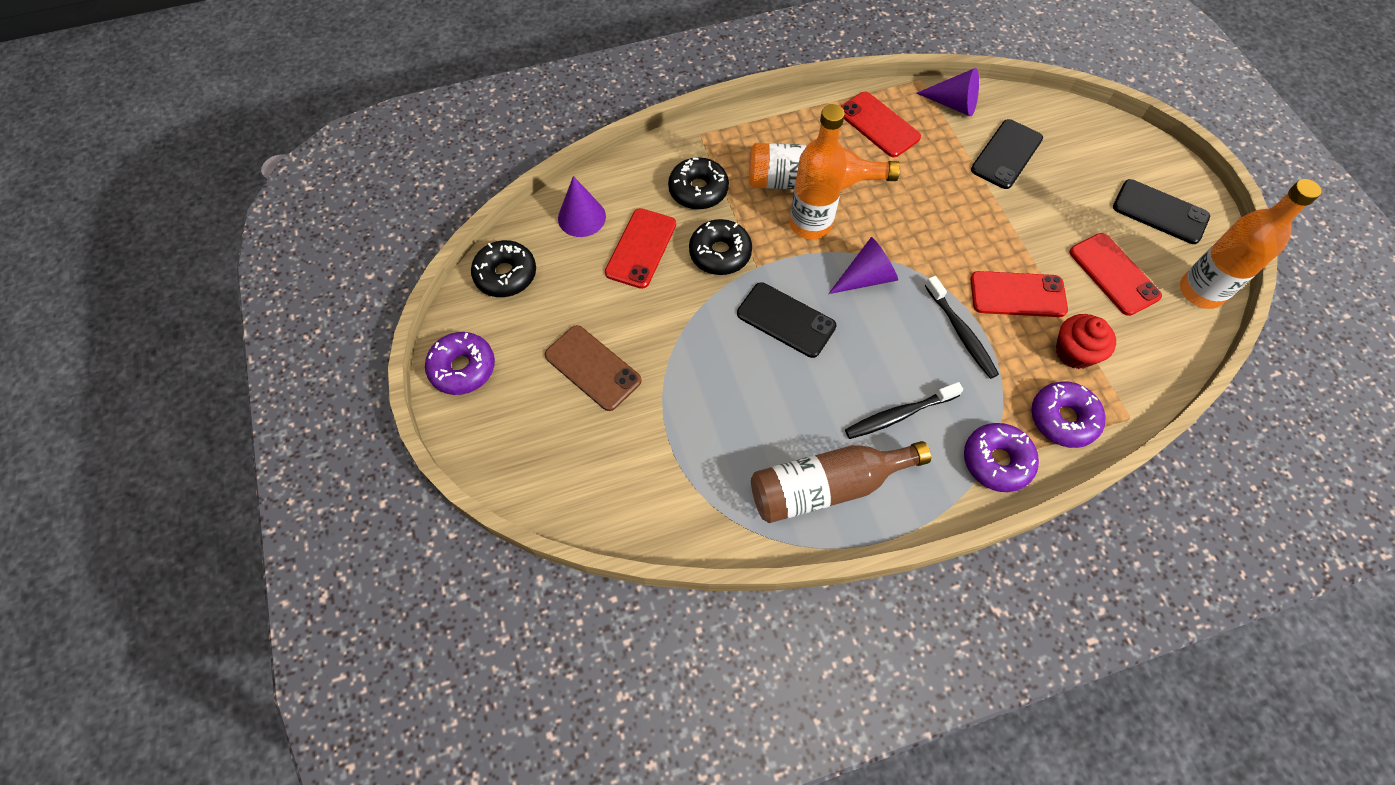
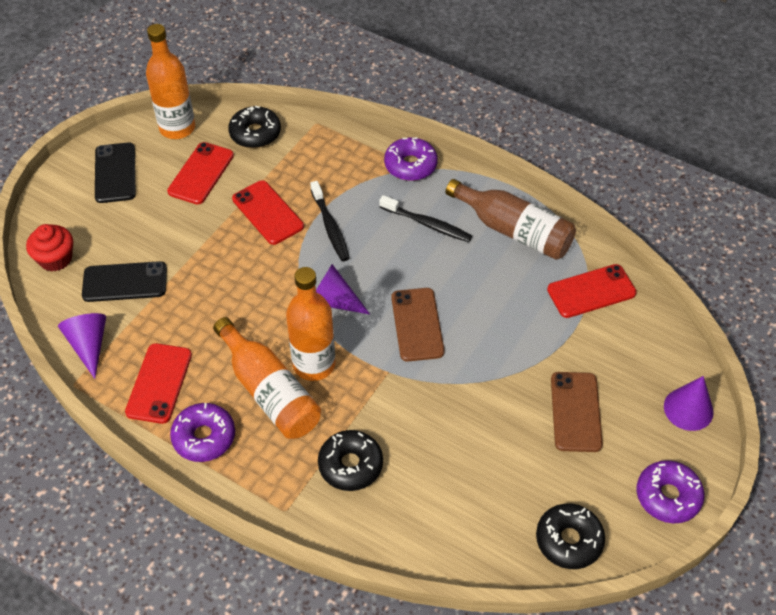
camera: 130 degrees left, 10 degrees down
purple cone [558,176,606,237] -> purple cone moved to [664,376,714,431]
red phone [605,208,676,289] -> red phone moved to [547,264,637,318]
black donut [689,219,752,275] -> black donut moved to [228,106,281,148]
black phone [737,282,836,358] -> brown phone [391,288,445,362]
black toothbrush [925,276,999,379] -> black toothbrush turned 135 degrees clockwise [310,181,350,261]
purple donut [1031,381,1106,448] -> purple donut moved to [170,403,235,462]
red cupcake [1056,314,1116,369] -> red cupcake moved to [26,224,73,272]

